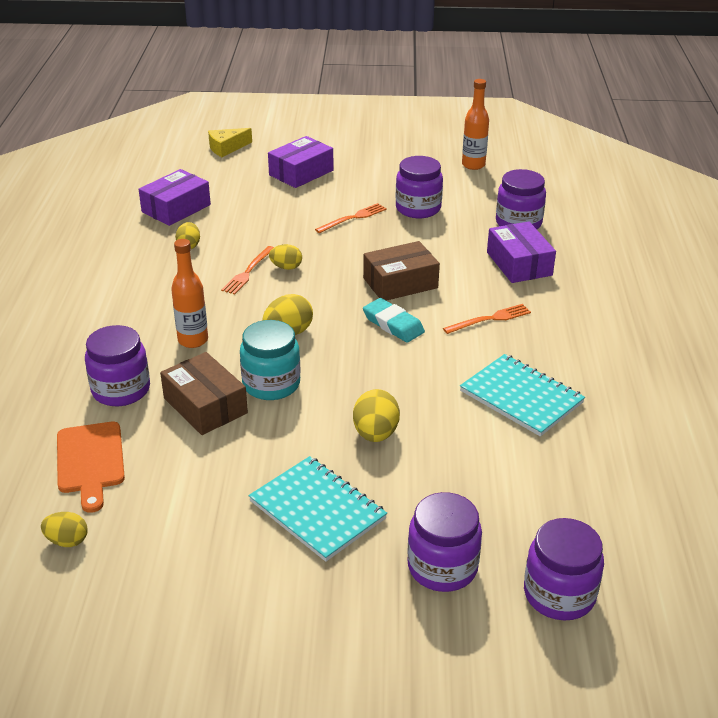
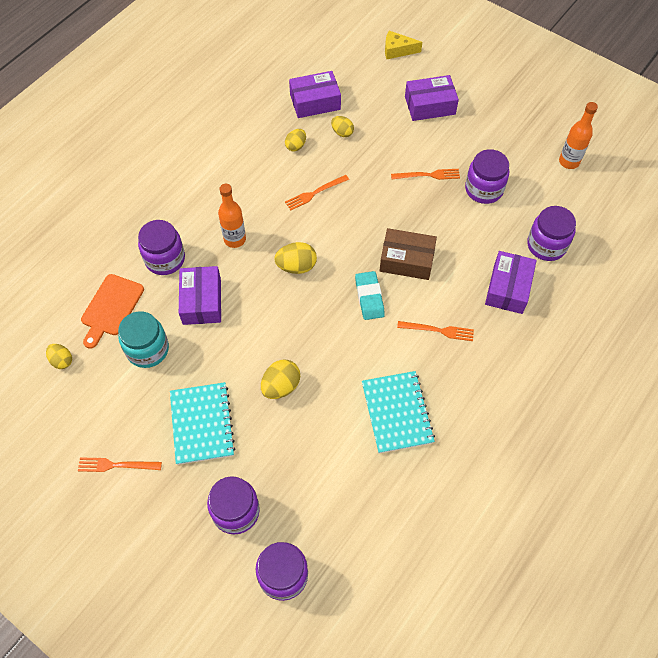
camera: 35 degrees right, 25 degrees up
brown box [160,352,248,435] -> purple box [179,266,221,325]
turquoise jar [240,320,300,400] -> turquoise jar moved to [118,311,169,368]
yellow egg [269,244,302,270] -> yellow egg moved to [331,116,354,137]
none -> orange fork [78,457,162,472]

